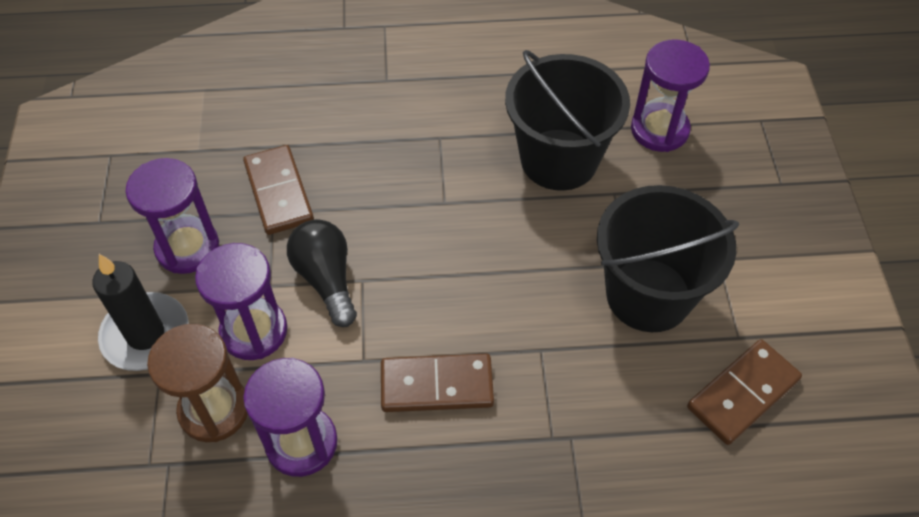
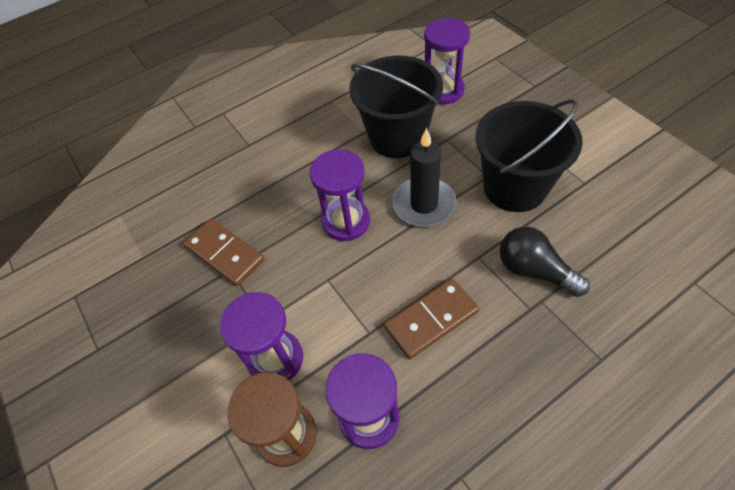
camera: 25 degrees left, 0 degrees up
black candle [92,254,189,371] -> black candle moved to [392,128,457,227]
purple hourglass [125,158,219,274] -> purple hourglass moved to [309,149,370,241]
black light bulb [287,219,357,327] -> black light bulb moved to [500,227,590,297]
brown domino [687,339,802,445] -> none

